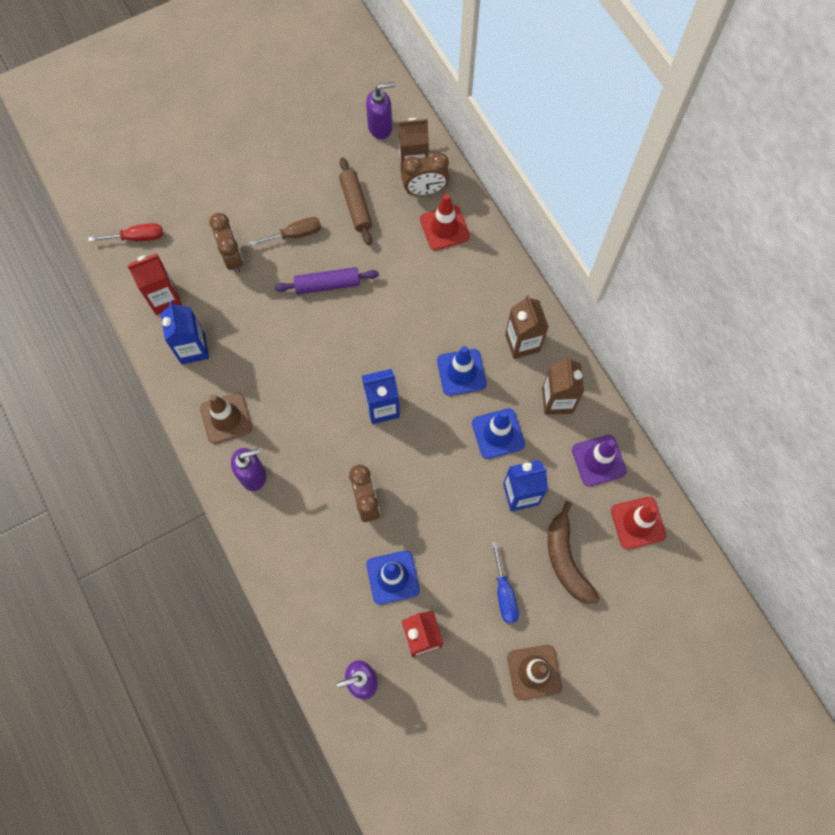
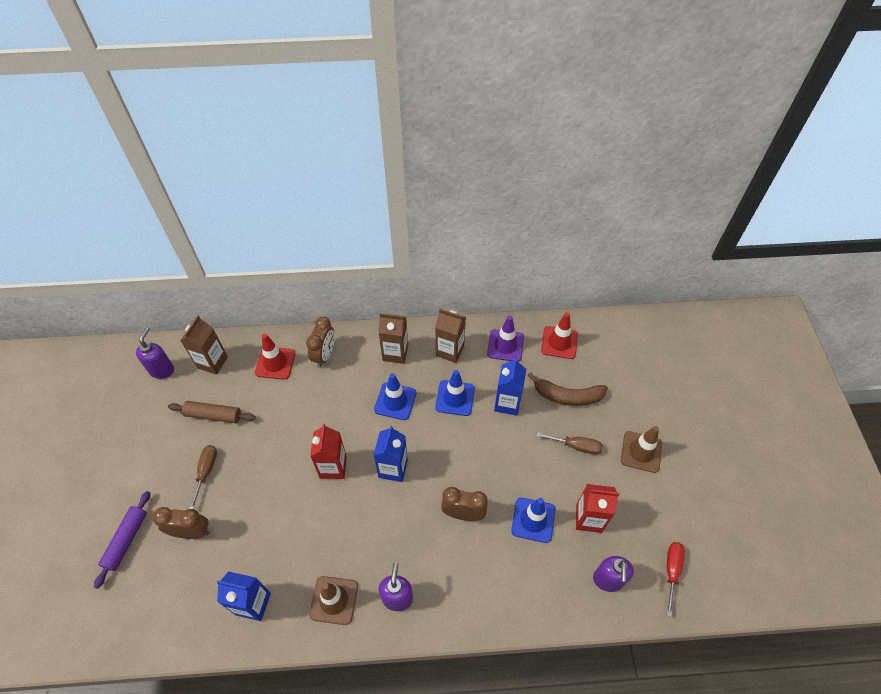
camera: 65 degrees left, 15 degrees down
red screwdriver [88,223,163,242] -> red screwdriver moved to [667,542,685,617]
red carton [127,253,182,315] -> red carton moved to [310,424,347,479]
purple rolling pin [275,267,379,294] -> purple rolling pin moved to [94,491,150,589]
brown clock [402,153,449,195] -> brown clock moved to [306,316,335,367]
blue screwdriver [491,541,519,624] -> brown screwdriver [536,433,603,455]

